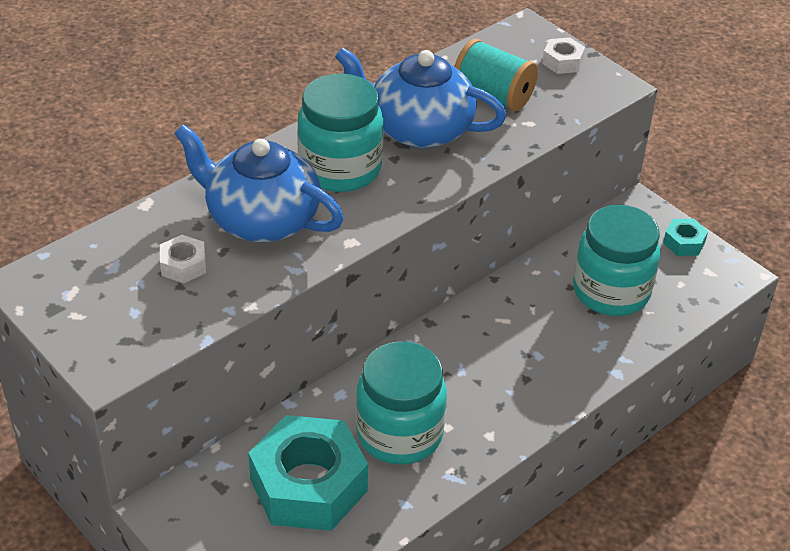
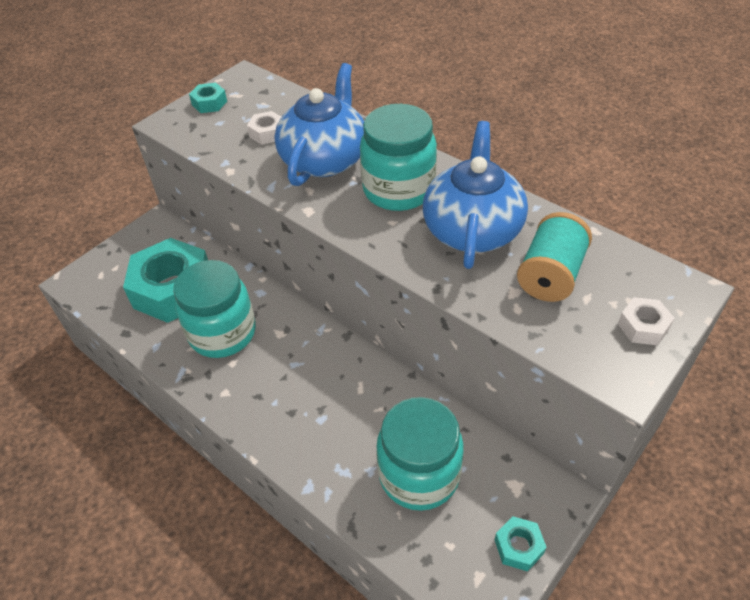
camera: 85 degrees right, 5 degrees up
none -> turquoise nut [189,83,227,113]

